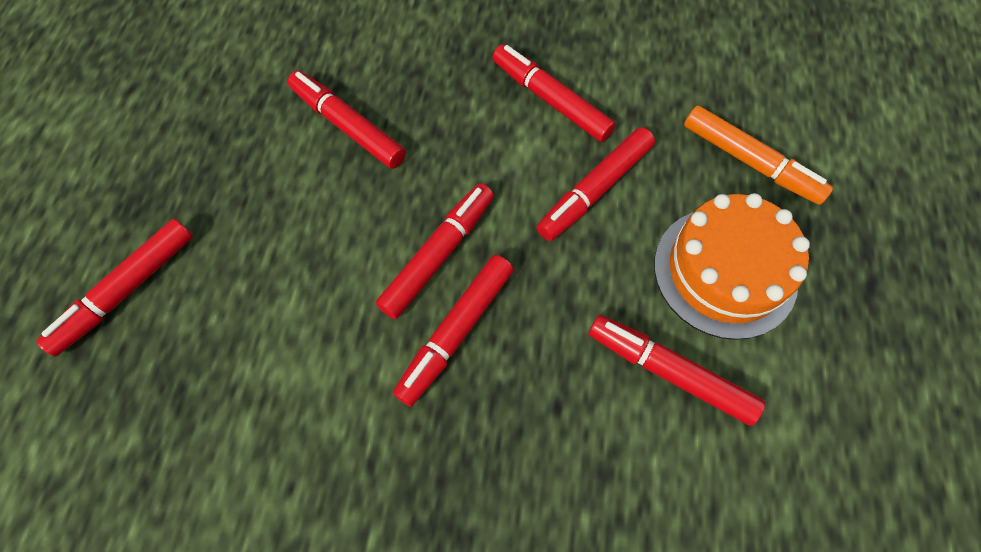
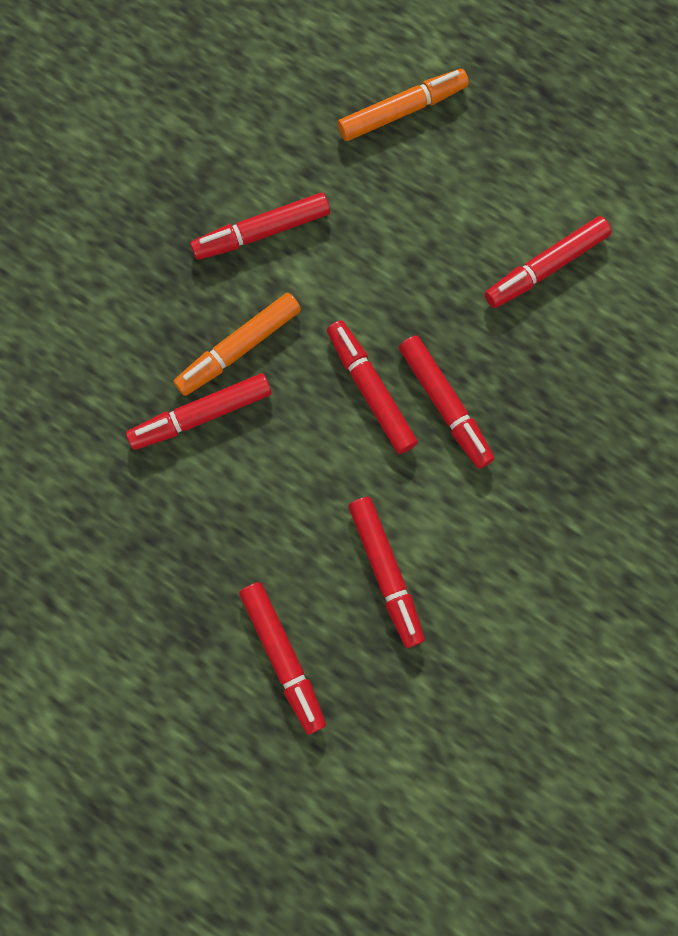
camera: 65 degrees left, 10 degrees up
red marker [537,127,655,241] -> red marker moved to [348,497,425,648]
orange cake [654,193,810,340] -> none
none -> orange marker [174,293,301,396]

